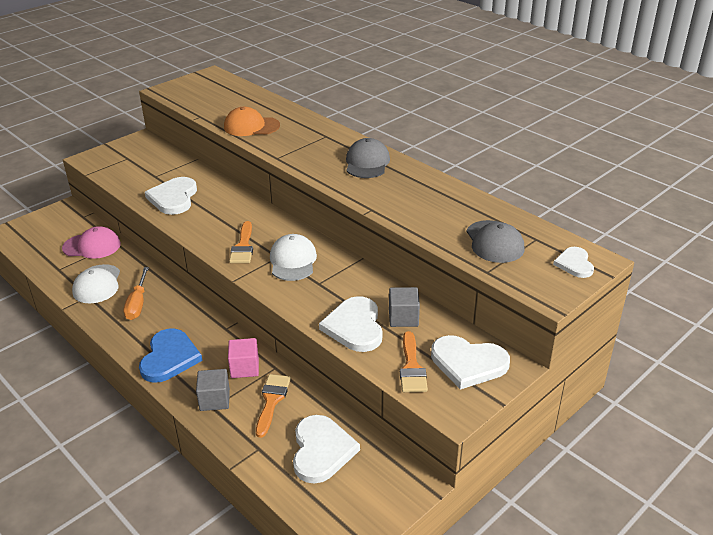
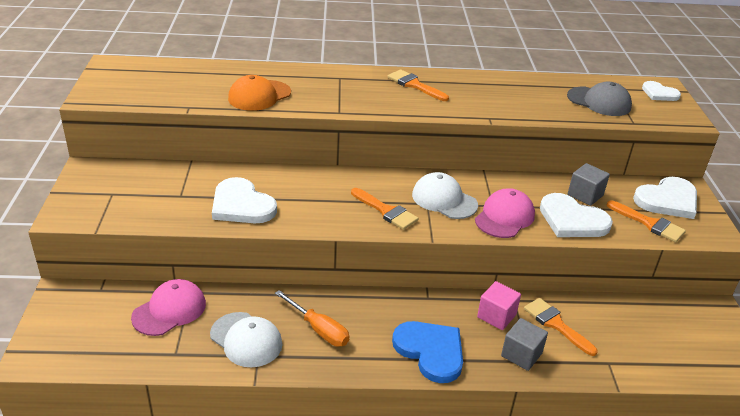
camera: 50 degrees left, 0 degrees up
white heart [293,415,360,484] -> none
grey cap [346,138,390,178] -> orange brush [388,69,449,101]
none -> pink cap [475,188,535,238]

